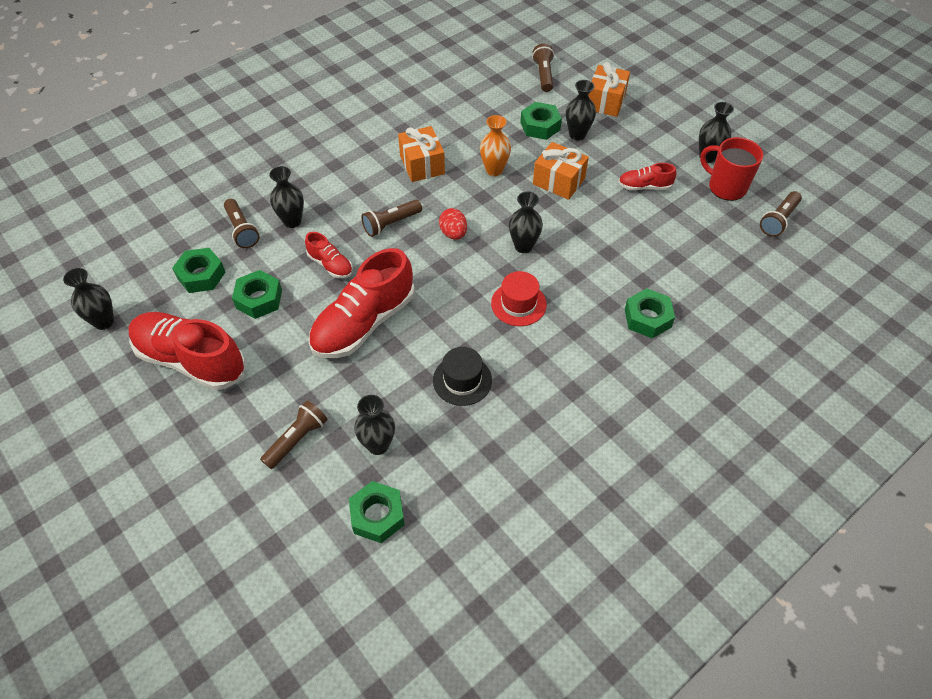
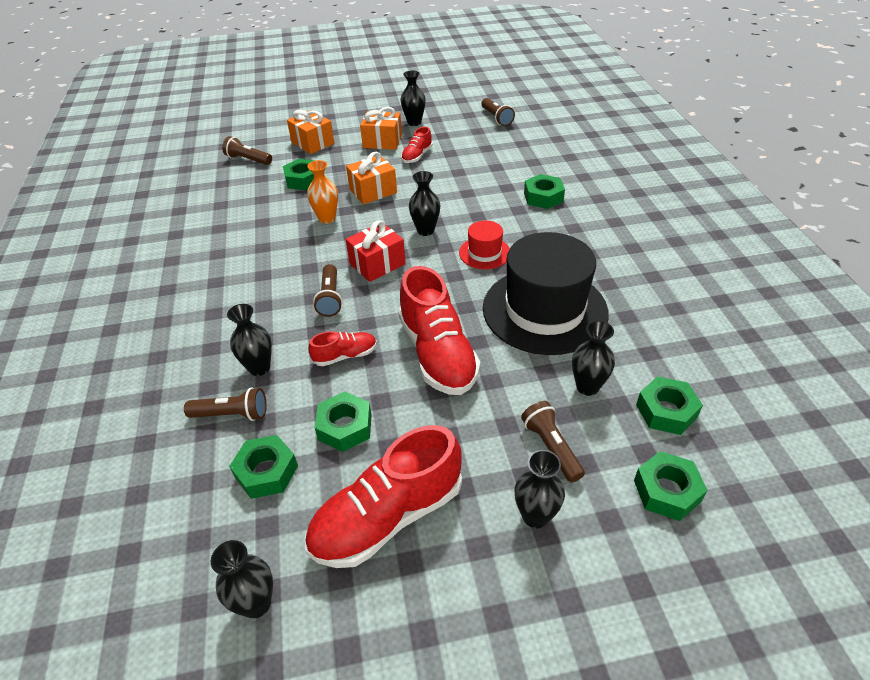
camera: 60 degrees left, 10 degrees down
orange gift [398,126,445,182] -> orange gift moved to [360,107,402,150]
black hat [433,347,492,406] -> black hat [483,232,609,355], size x2.17
red egg [439,208,467,240] -> red gift [346,220,406,282]
black vase [566,80,596,141] -> black vase moved to [514,450,565,528]
red mug [700,137,764,201] -> none
none -> green nut [634,451,708,521]

